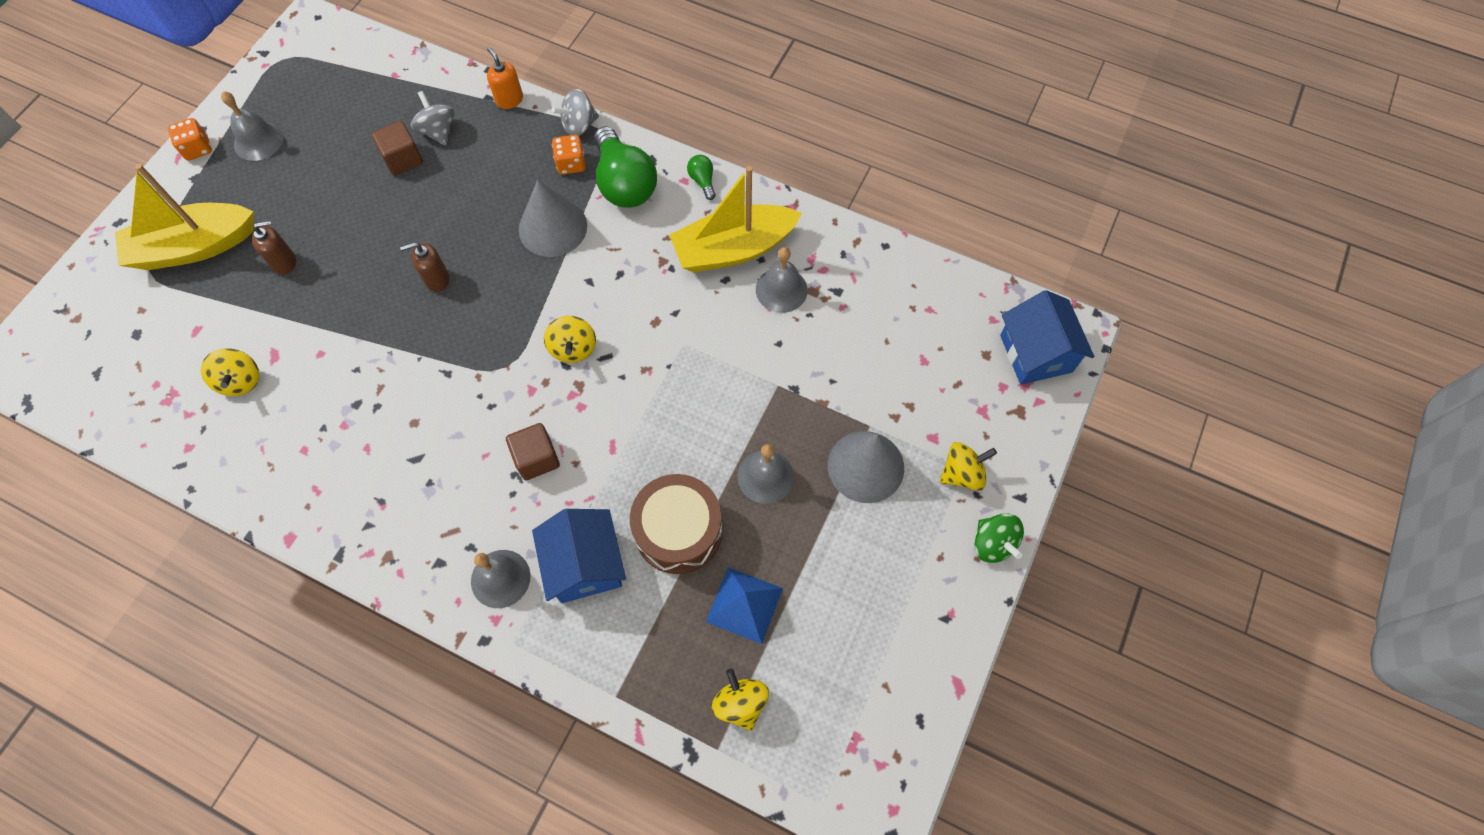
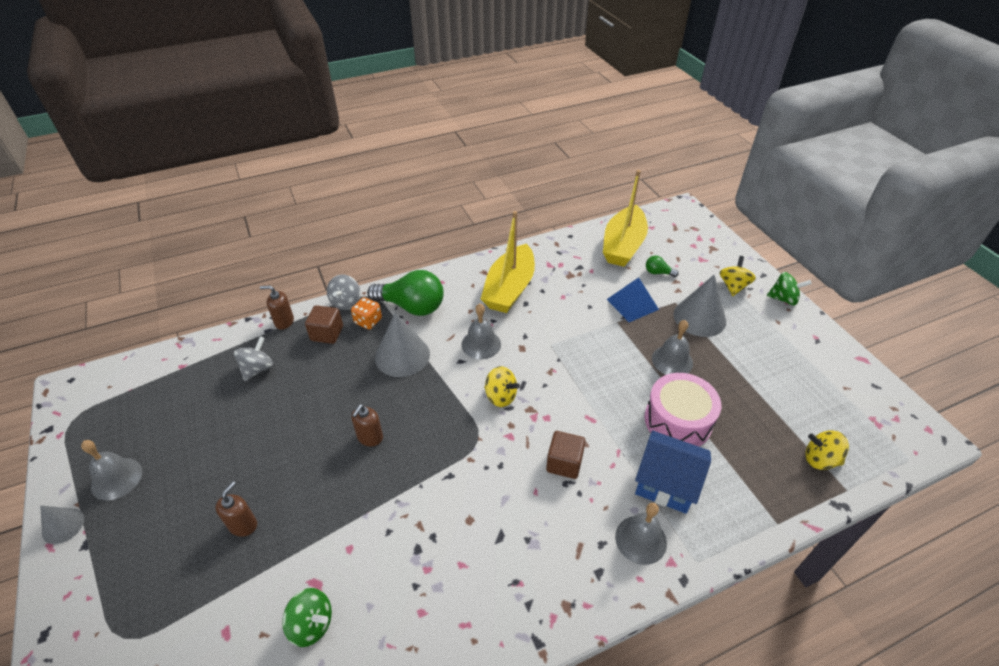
camera: 50 degrees left, 20 degrees down
yellow boat [115,164,254,270] -> yellow boat moved to [603,170,648,267]
orange dice [168,118,212,161] -> grey cone [40,506,84,544]
yellow spinning top [201,348,259,396] -> green spinning top [282,588,332,647]
brown cube [371,121,423,175] -> brown cube moved to [305,305,343,344]
grey spinning top [411,91,455,146] -> grey spinning top turned 105 degrees clockwise [234,336,273,381]
orange soap dispenser [487,47,523,109] -> brown soap dispenser [260,286,294,330]
brown drum [630,474,722,574] -> pink drum [644,373,721,447]
green light bulb [687,155,716,200] -> green light bulb moved to [646,256,679,277]
blue pyramid [706,567,783,644] -> blue pyramid moved to [607,277,659,322]
grey bell [756,247,808,313] -> grey bell moved to [462,304,501,359]
blue house [1000,290,1094,385] -> none

